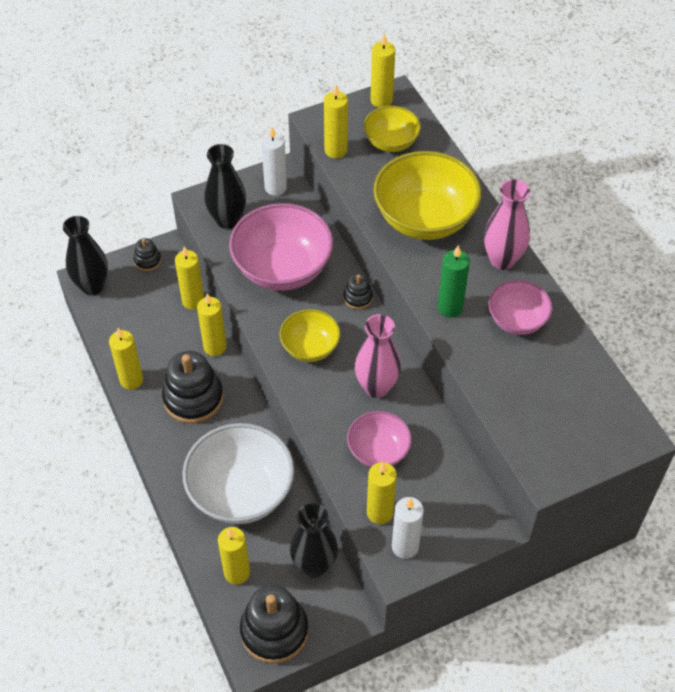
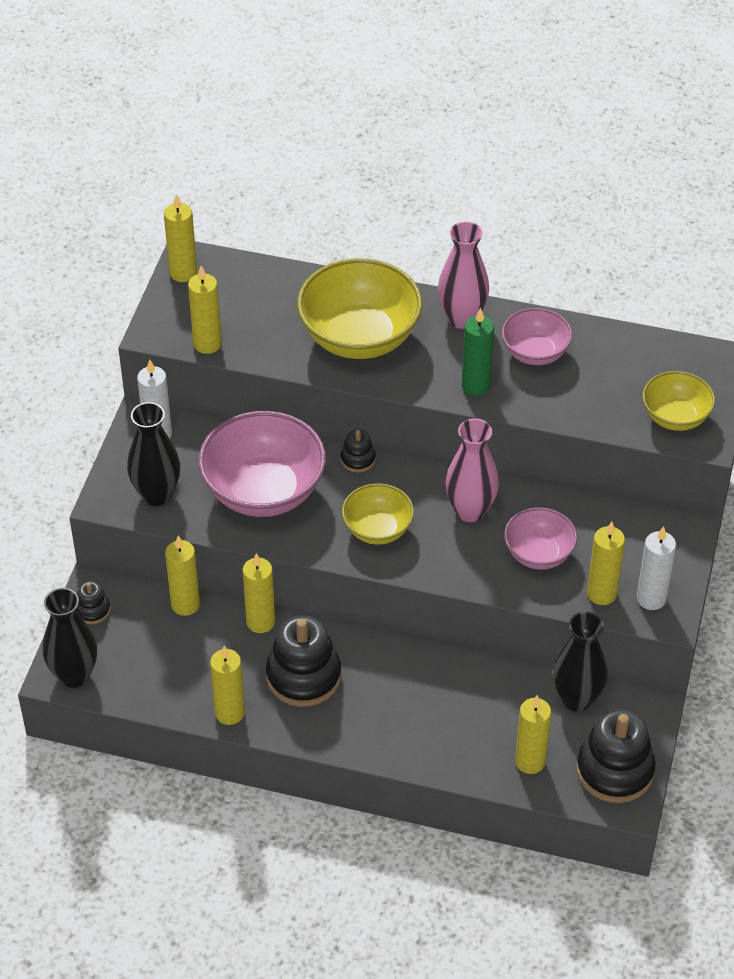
camera: 50 degrees left, 5 degrees down
white bowl [182,423,294,524] -> none
yellow bowl [364,106,421,152] -> yellow bowl moved to [643,371,715,431]

